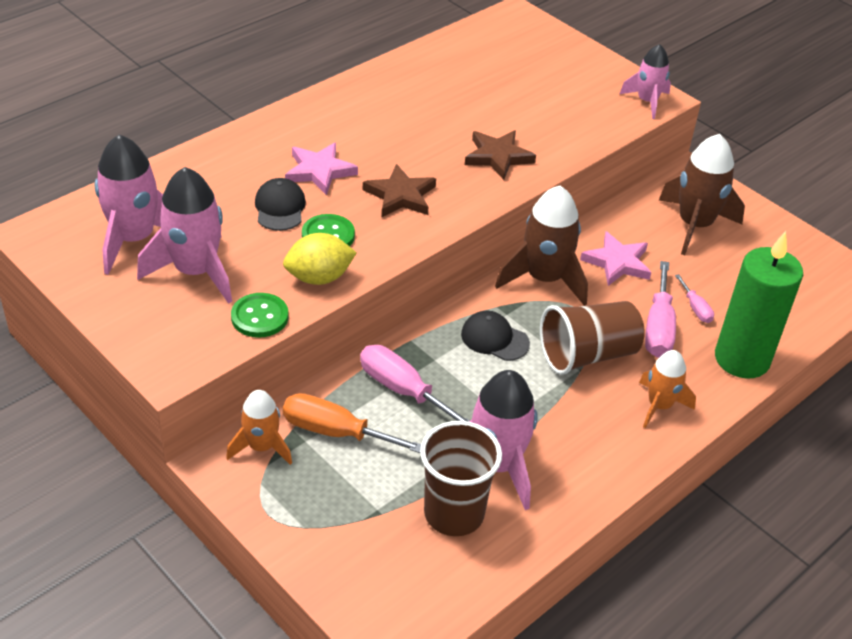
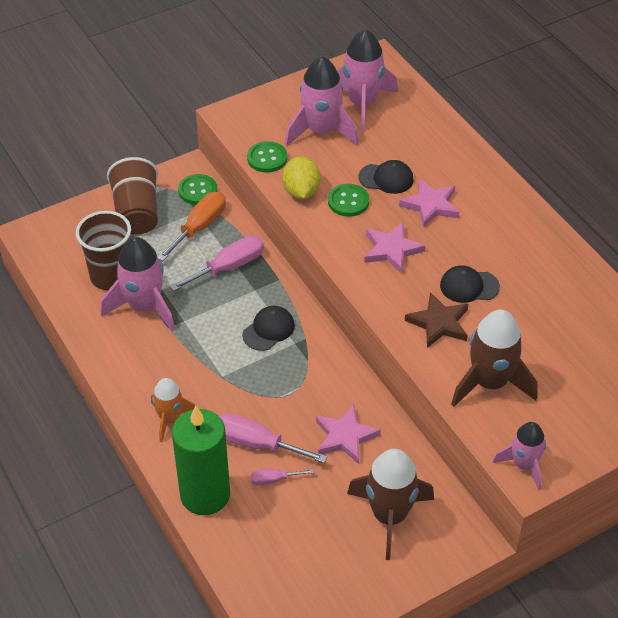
camera: 105 degrees right, 5 degrees up
orange rocket [226,390,292,465] -> green button [178,174,217,205]
brown star [363,164,436,217] -> pink star [364,222,425,273]
brown rocket [495,186,588,306] -> brown rocket moved to [451,310,537,407]
brown cup [540,301,645,375] -> brown cup moved to [107,157,158,235]
none -> black cap [440,265,500,303]

